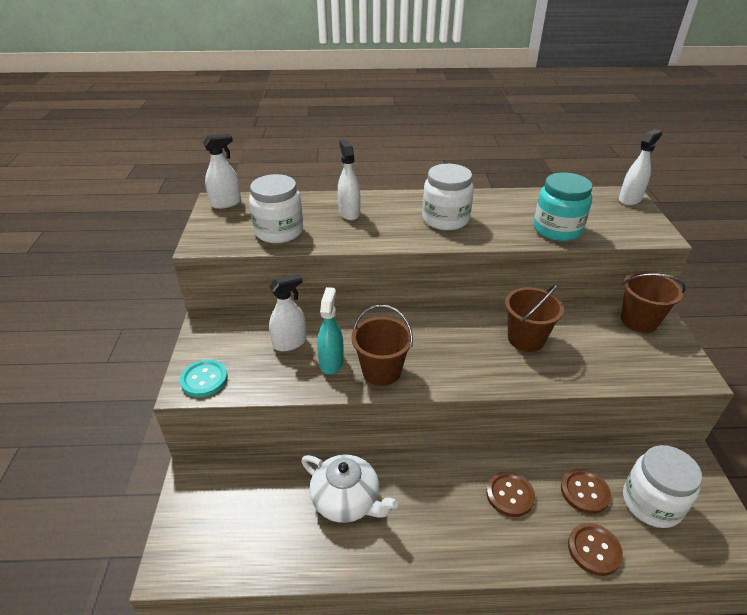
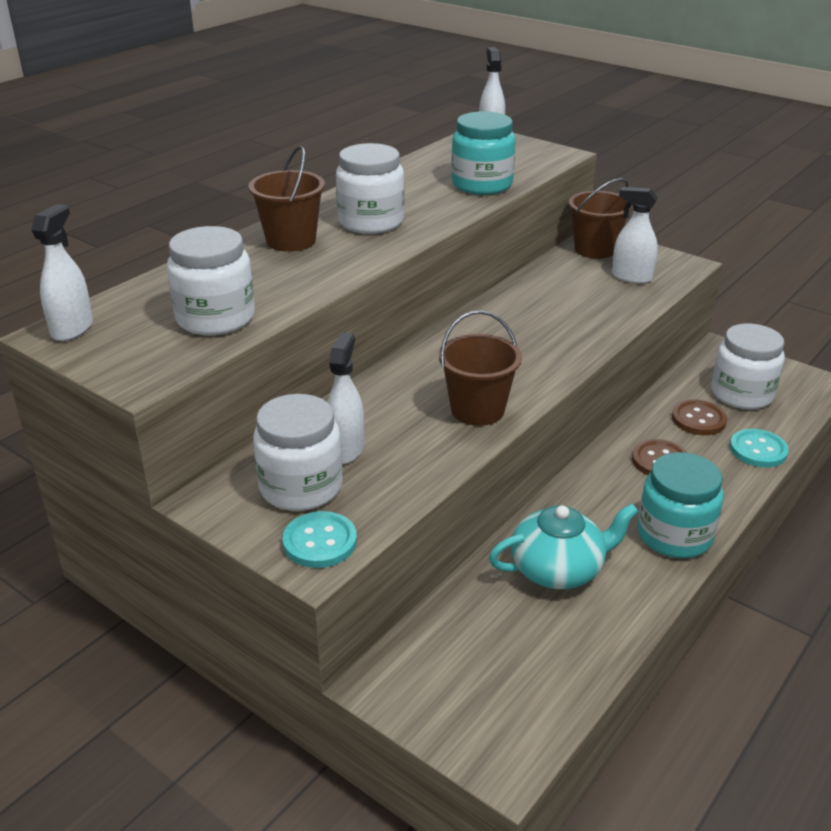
camera: 50 degrees left, 5 degrees down
white teapot [301,455,398,523] -> turquoise teapot [489,503,639,589]
turquoise spray bottle [317,287,344,374] -> none
white spray bottle [338,140,360,220] -> white spray bottle moved to [612,187,658,284]
brown bucket [505,284,564,352] -> brown bucket moved to [248,146,325,252]
brown button [568,523,623,576] -> turquoise button [730,429,789,467]
none -> white jar [253,394,343,511]
none -> turquoise jar [637,452,724,558]

